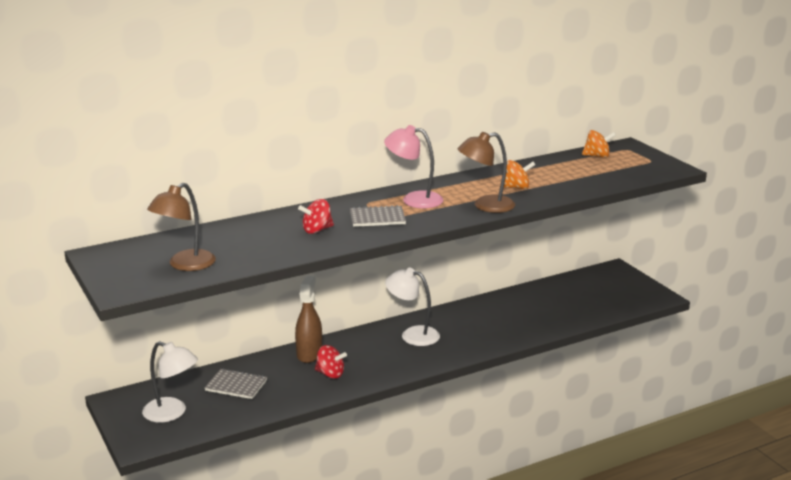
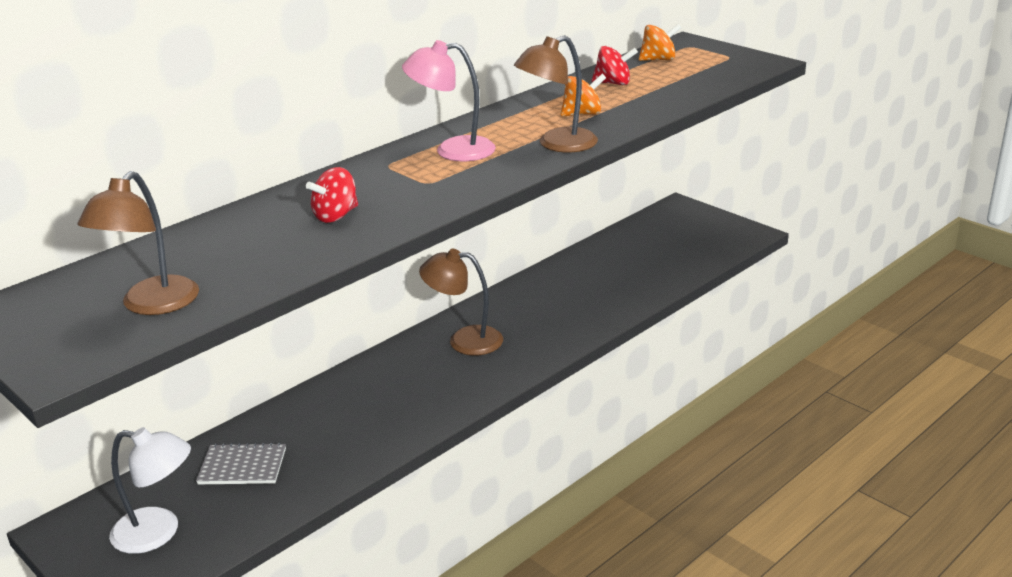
camera: 15 degrees left, 5 degrees up
brown spray bottle [295,275,322,363] -> none
red spinning top [315,345,347,379] -> red spinning top moved to [592,46,638,85]
grey notebook [350,205,406,227] -> none
white lamp [385,268,440,346] -> brown lamp [419,249,503,355]

